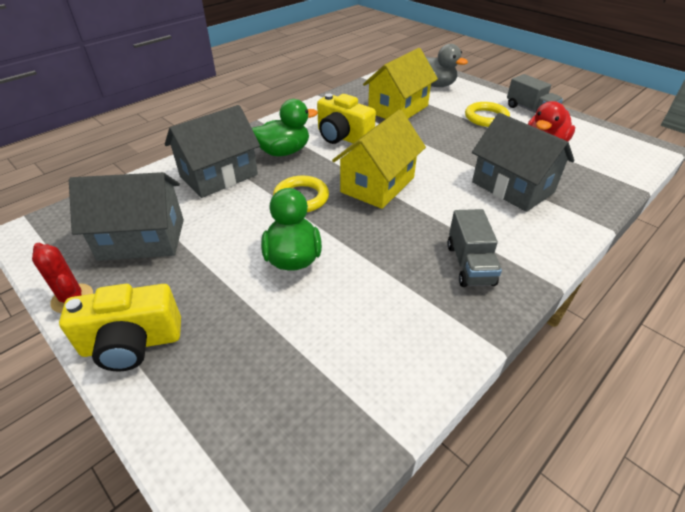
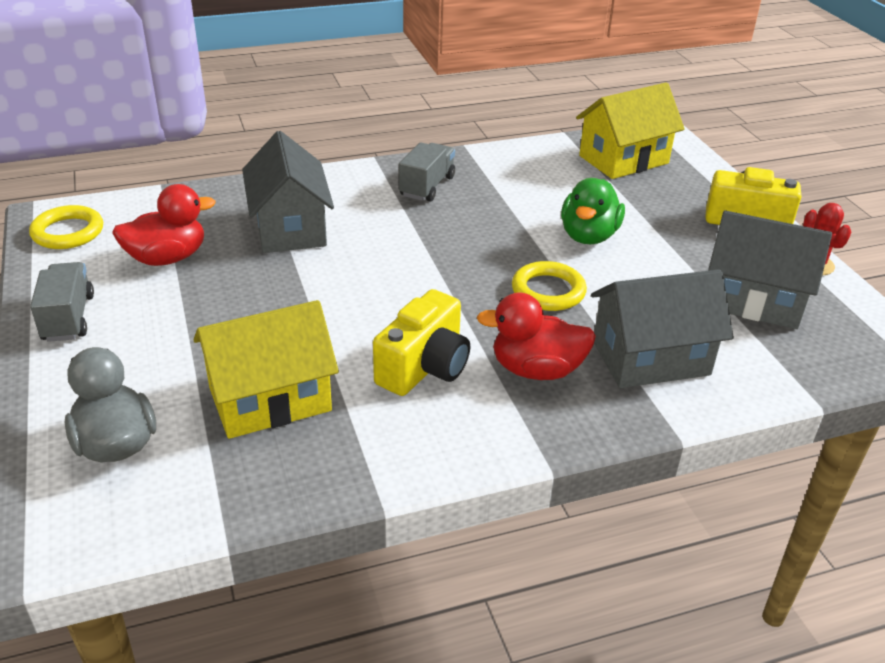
camera: 155 degrees left, 5 degrees down
green duck [252,99,318,156] -> red duck [477,292,596,380]
yellow camera [317,94,376,144] -> yellow camera turned 60 degrees clockwise [373,289,470,396]
yellow house [332,109,426,209] -> yellow house moved to [576,82,685,179]
yellow ring [465,102,510,127] -> yellow ring moved to [29,205,103,249]

